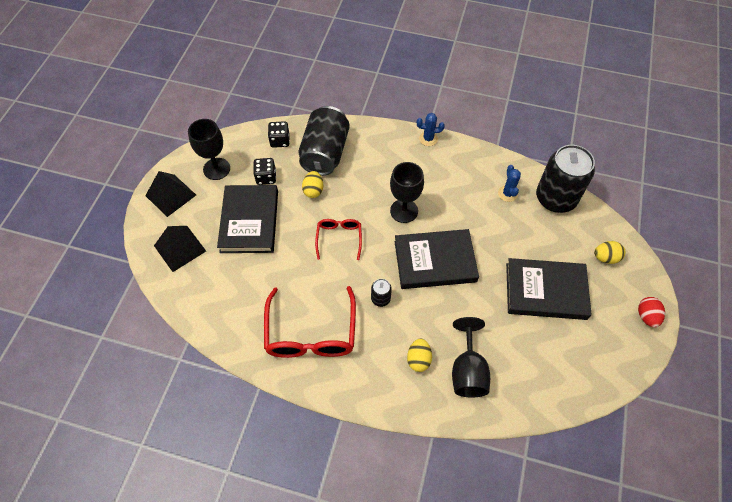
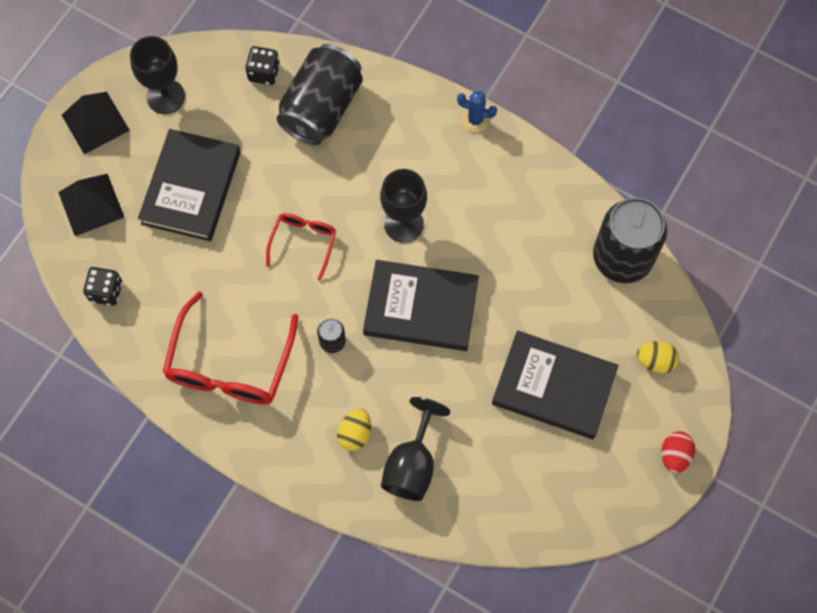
camera: 15 degrees right, 10 degrees up
black dice [253,158,276,185] -> black dice moved to [83,267,122,306]
yellow egg [302,171,323,198] -> none
blue cactus [498,165,521,202] -> none

